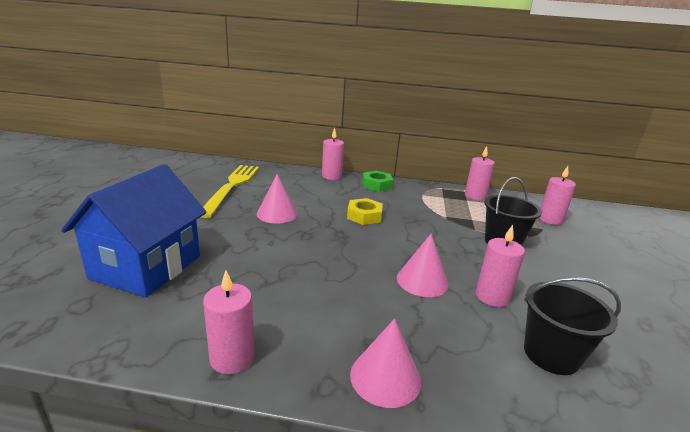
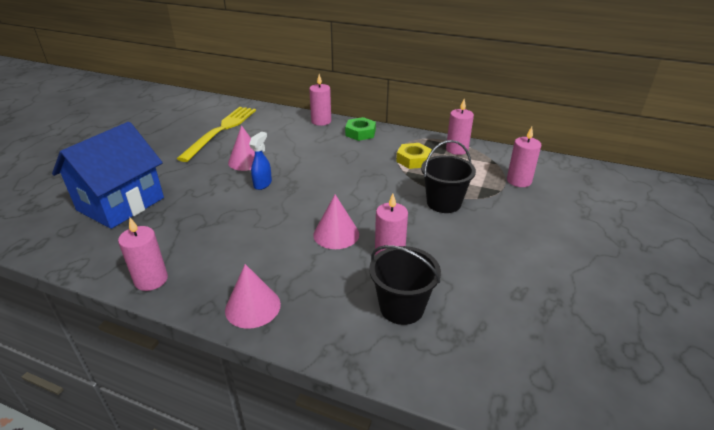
camera: 15 degrees right, 10 degrees up
yellow nut [347,198,383,225] -> yellow nut moved to [396,143,432,169]
none -> blue spray bottle [249,132,272,190]

